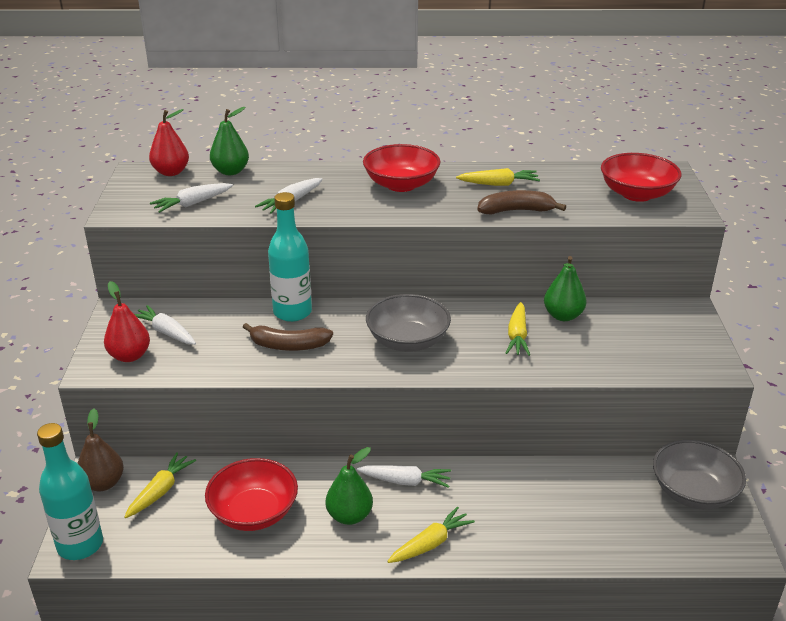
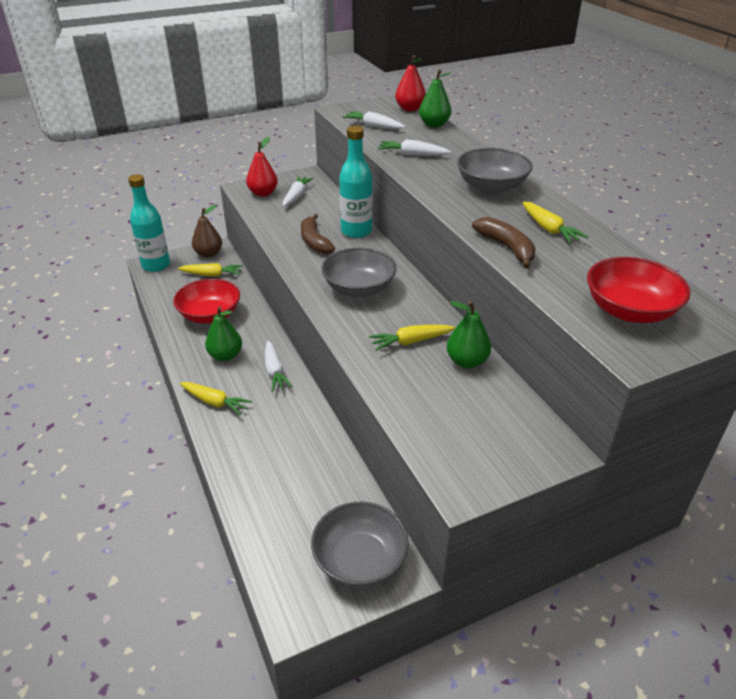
camera: 65 degrees right, 5 degrees up
red bowl [363,144,441,192] -> grey bowl [457,148,533,194]

